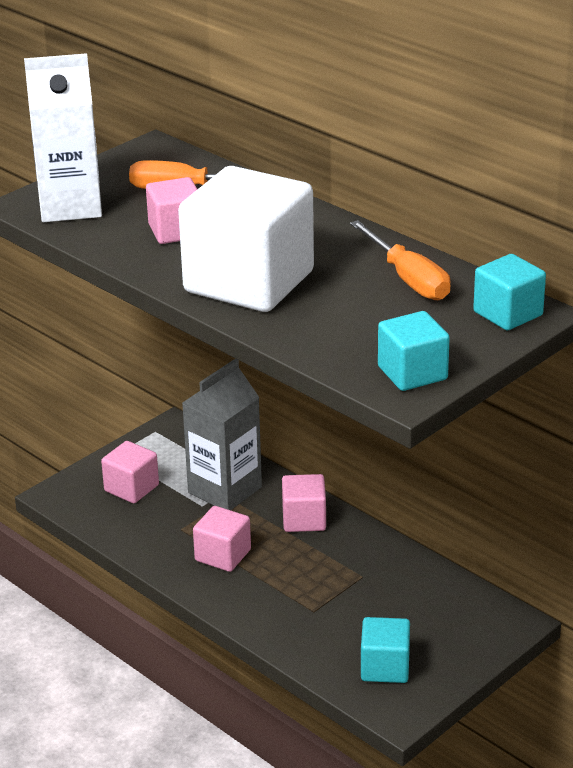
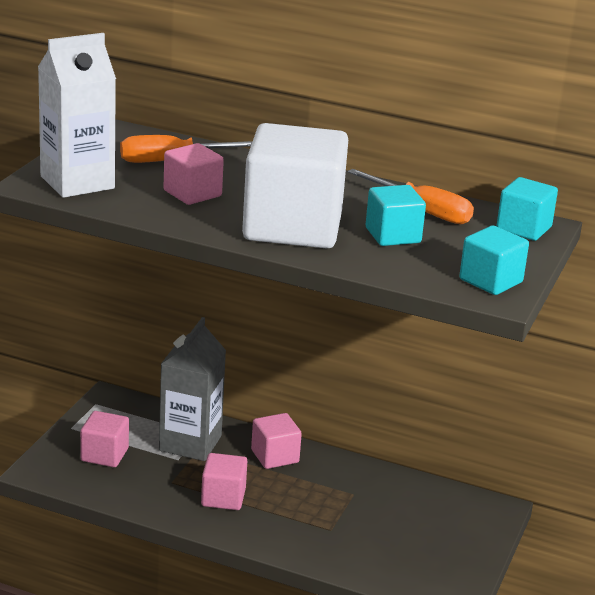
camera: 25 degrees left, 5 degrees down
turquoise cube [361,617,410,683] -> turquoise cube moved to [365,185,426,246]

